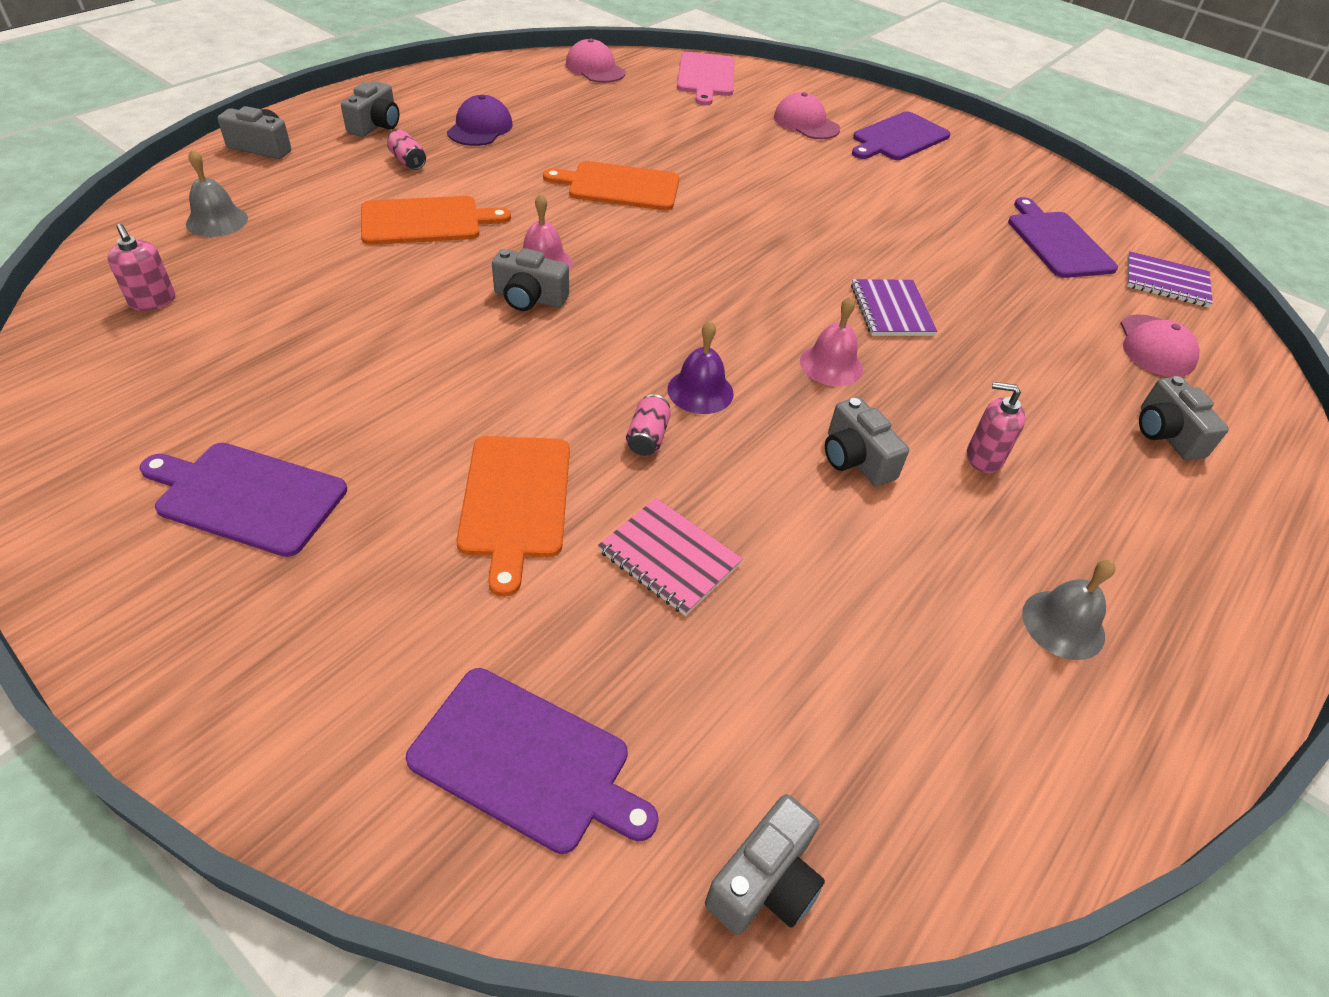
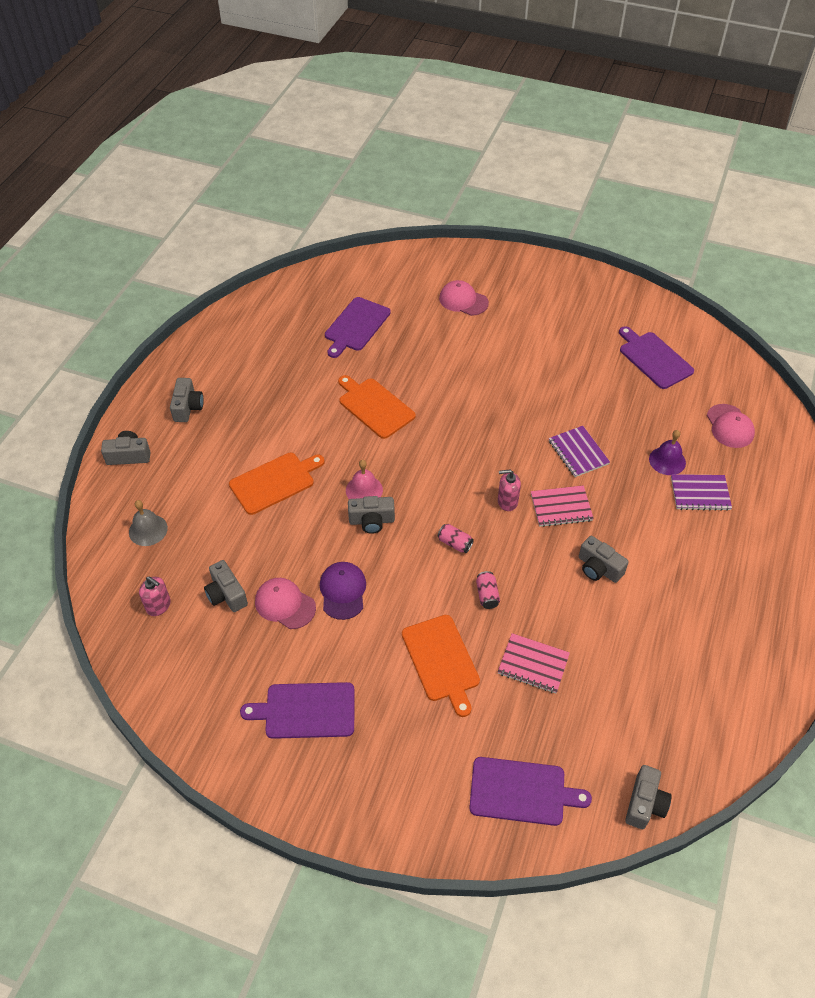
camera: 15 degrees left, 5 degrees up
pink can [387,130,426,170] -> pink can moved to [438,524,474,553]
purple cap [447,95,513,146] -> purple cap moved to [320,562,366,620]
orange cutting board [543,161,679,211] -> orange cutting board turned 60 degrees clockwise [338,375,416,439]
pink cap [566,39,625,83] -> pink cap moved to [255,578,316,629]
purple bell [667,321,734,414] -> purple bell moved to [649,430,686,475]
pink cutting board [677,52,735,105] -> none
pink bell [800,296,863,386] -> pink notebook [531,485,594,527]
purple cutting board [852,111,951,160] -> purple cutting board moved to [325,297,391,358]
pink soap dispenser [967,382,1025,473] -> pink soap dispenser moved to [498,470,521,511]
grey bell [1022,560,1116,660] -> none
purple notebook [1127,251,1213,307] -> purple notebook moved to [671,474,732,511]
grey camera [1139,376,1229,460] -> grey camera moved to [204,560,248,612]

